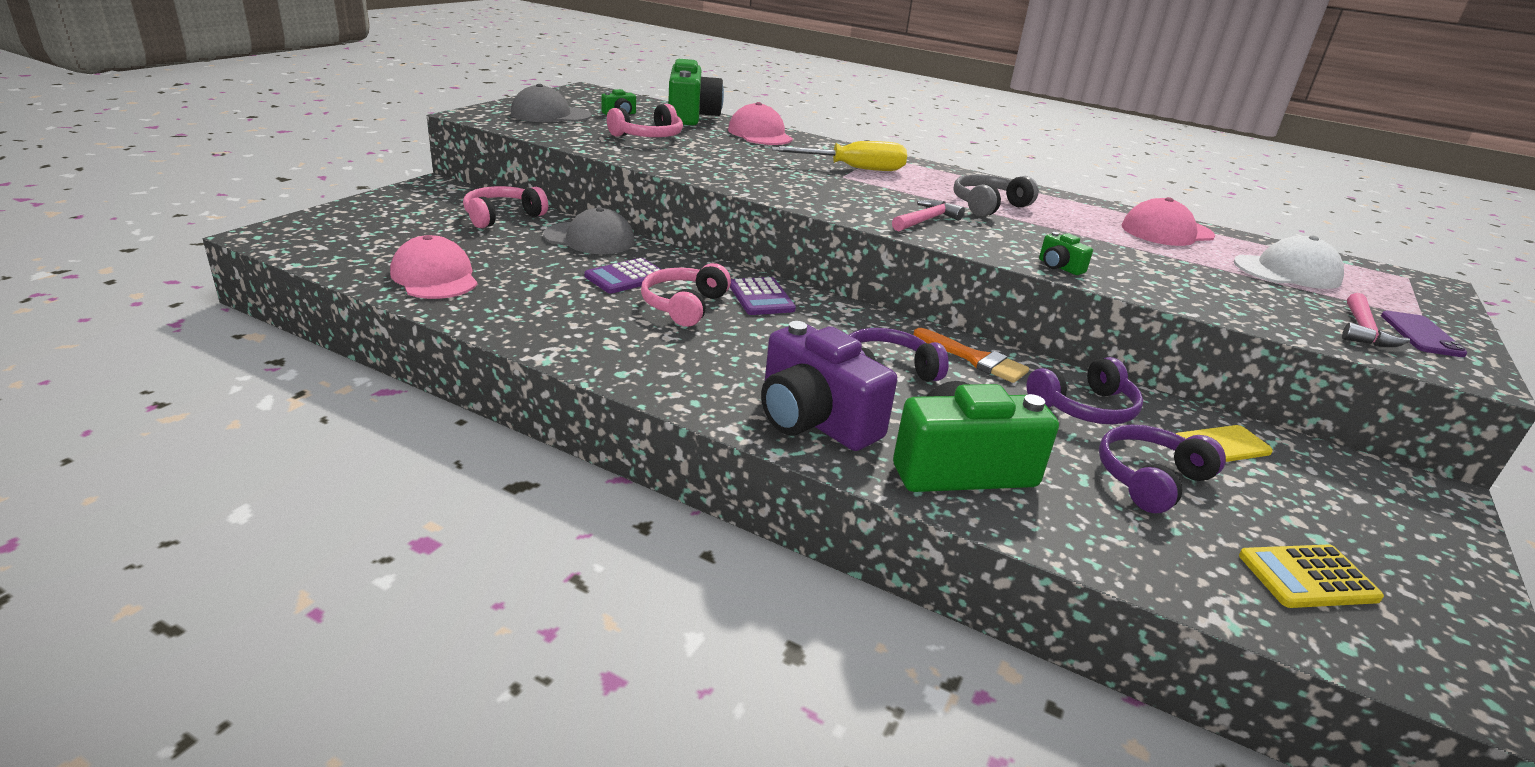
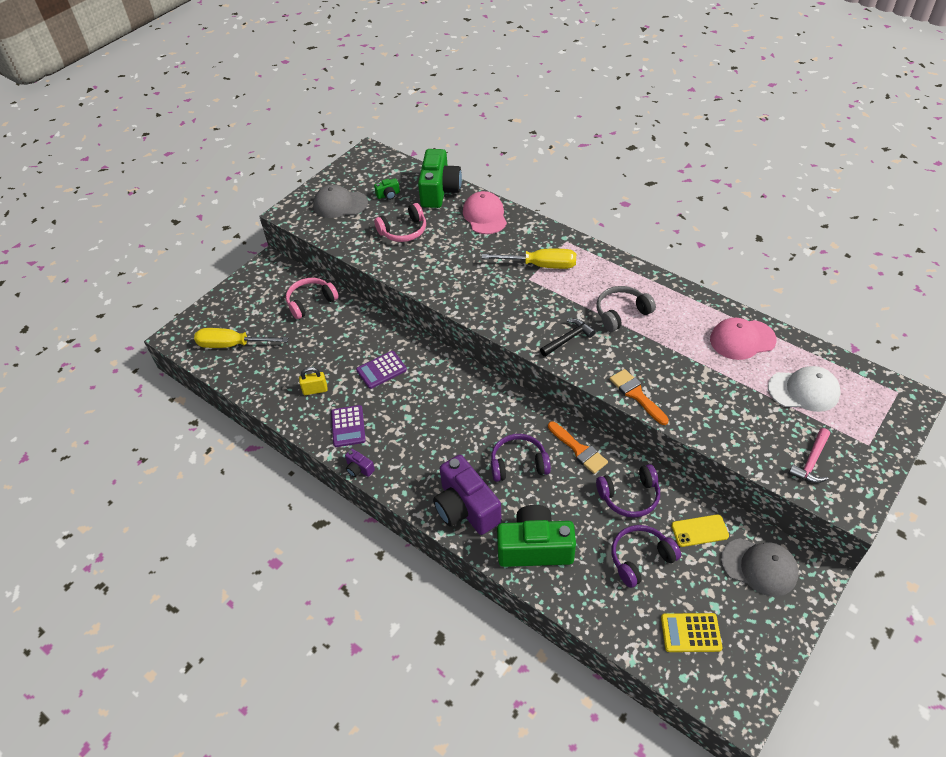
camera: 15 degrees right, 20 degrees up
pink cap [390,235,478,299] -> none
grey cap [543,207,635,254] -> grey cap moved to [721,538,799,596]
pink headphones [641,263,731,327] -> none
purple calculator [730,277,796,315] -> purple calculator moved to [331,405,366,447]
pink hammer [892,200,965,232] -> black hammer [540,319,596,357]
green camera [1039,232,1093,275] -> orange brush [610,369,669,425]
purple phone [1381,311,1467,357] -> none
none -> yellow screwdriver [194,328,288,348]
none -> yellow padlock [299,367,328,395]
none -> purple camera [345,449,375,477]

